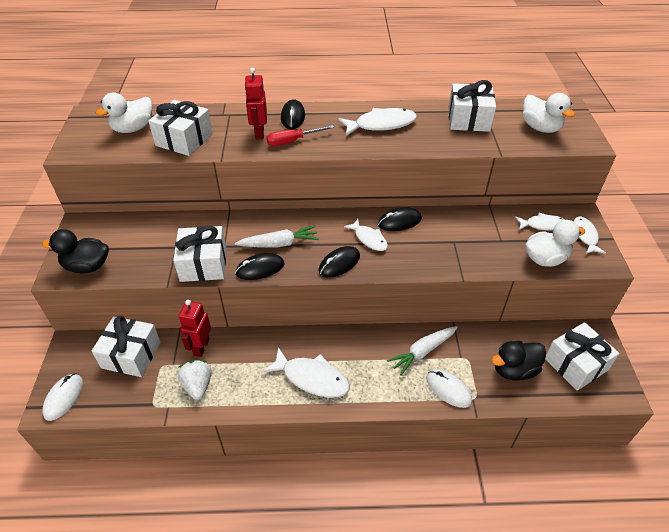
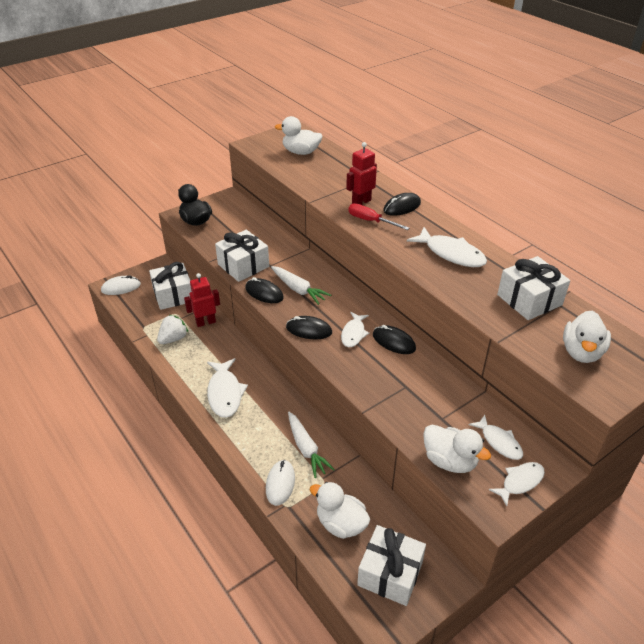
camera: 55 degrees right, 5 degrees down
white gift [148,100,213,156] -> none
white carrot [387,326,458,376] -> white carrot turned 135 degrees counterclockwise [288,412,335,478]
black duck [491,341,546,380] -> white duck [309,482,370,539]

